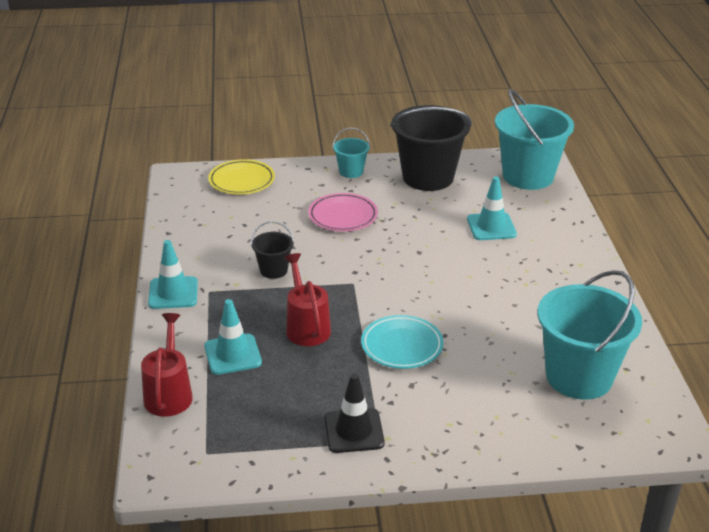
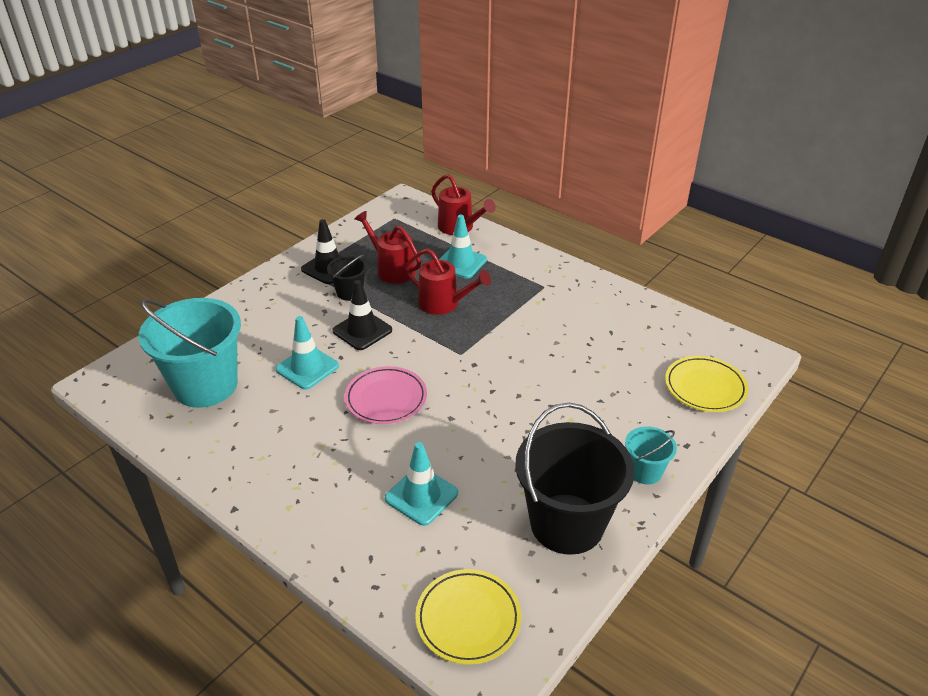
camera: 135 degrees right, 5 degrees up
turquoise traffic cone [148,240,198,309] -> turquoise traffic cone moved to [275,316,339,390]
black bucket [251,221,294,279] -> black bucket moved to [327,255,367,301]
pink plate [308,193,378,232] -> pink plate moved to [344,366,427,424]
turquoise plate [361,315,444,369] -> black traffic cone [332,280,392,350]
turquoise bucket [495,89,574,190] -> yellow plate [415,569,521,665]
none -> red watering can [354,211,421,284]

